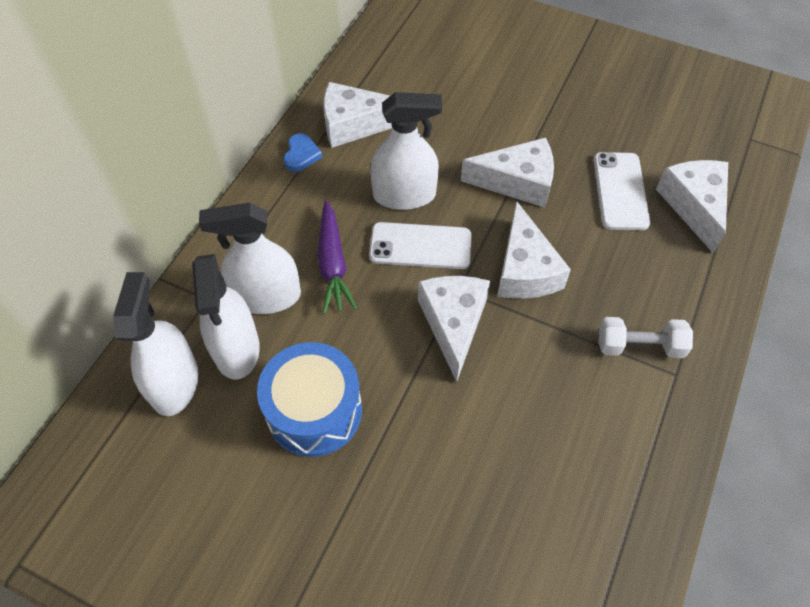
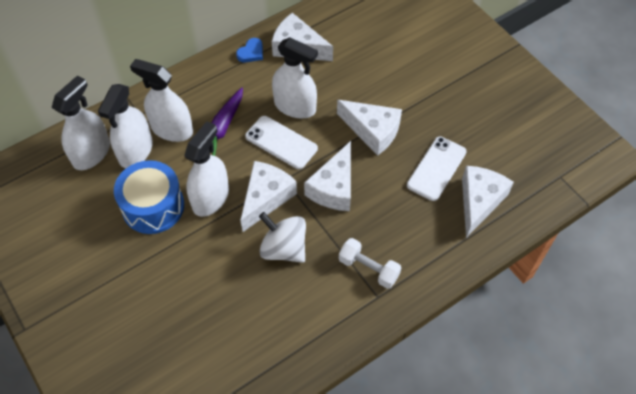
camera: 30 degrees right, 0 degrees up
none -> white spray bottle [184,121,229,217]
none -> white spinning top [259,212,306,263]

